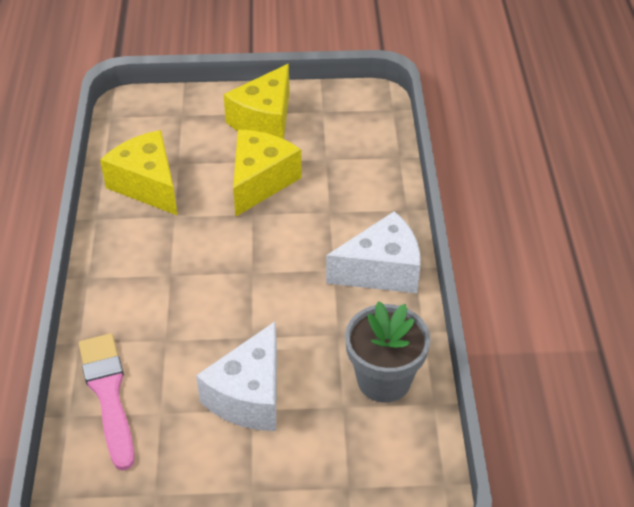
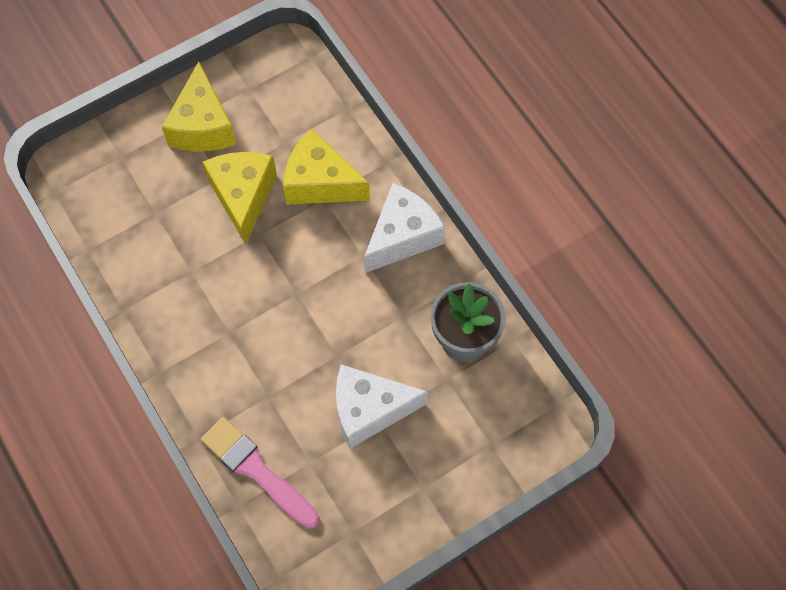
camera: 30 degrees left, 20 degrees up
yellow cheese [100,130,178,216] -> yellow cheese moved to [283,129,370,205]
white cheese [196,321,277,431] -> white cheese turned 90 degrees clockwise [336,365,428,449]

